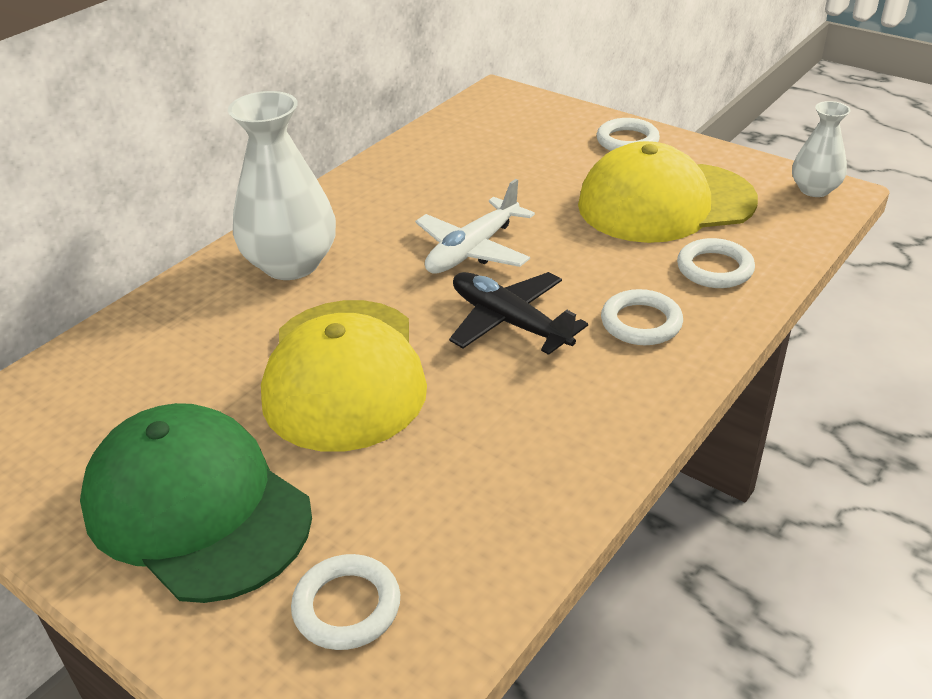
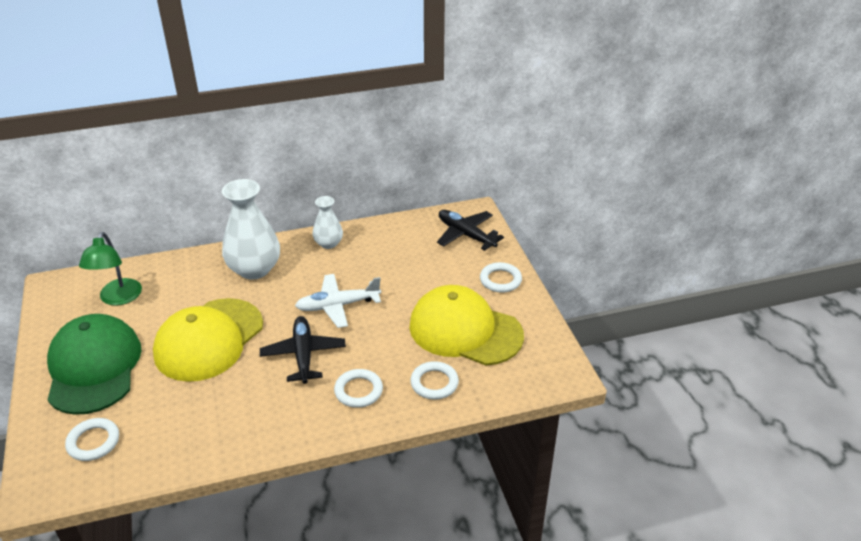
camera: 35 degrees right, 0 degrees up
white vase [792,101,851,197] -> white vase moved to [313,196,343,249]
none -> green lamp [79,232,142,306]
none -> black plane [437,210,504,251]

